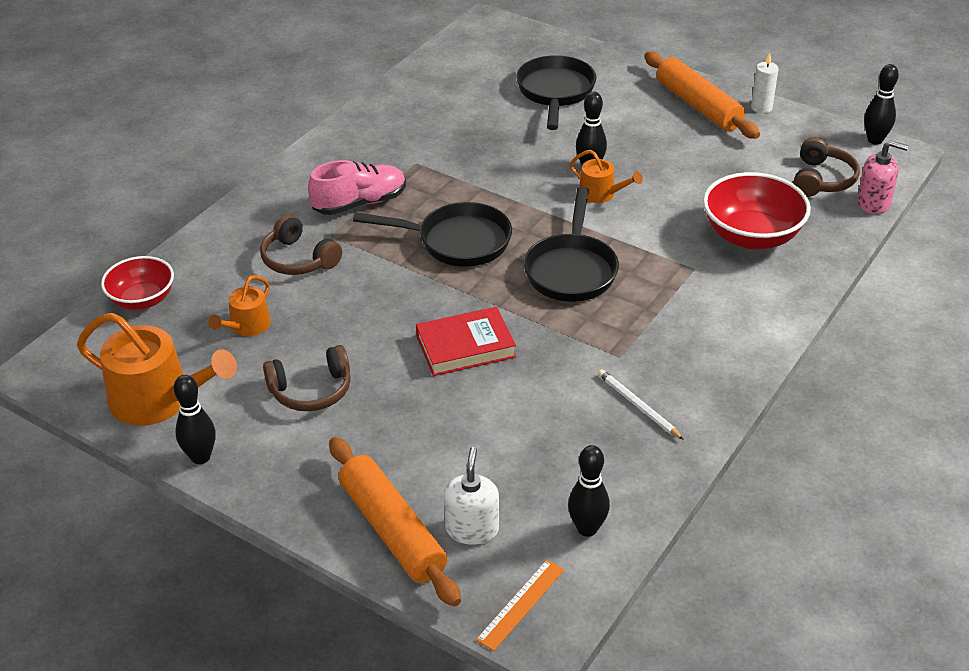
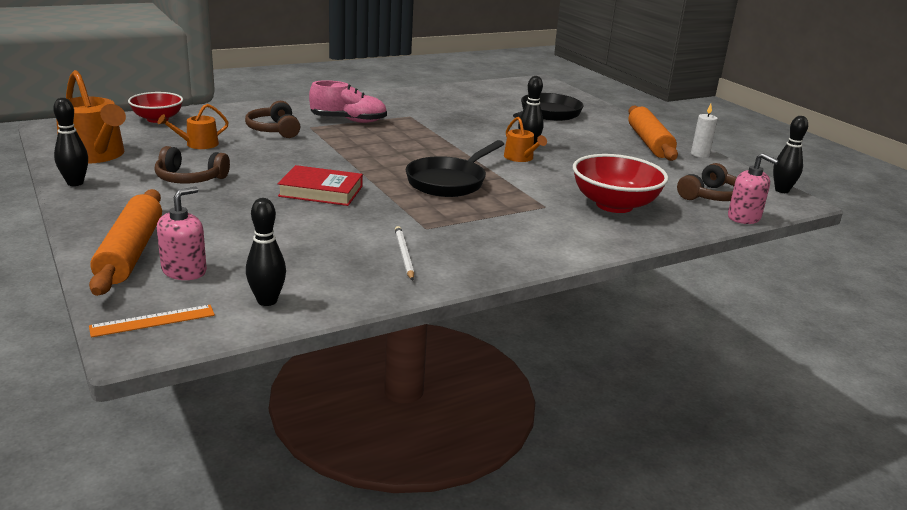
camera: 25 degrees right, 15 degrees down
black pan [353,202,512,267] -> none
white soap dispenser [444,447,499,545] -> pink soap dispenser [157,187,207,280]

